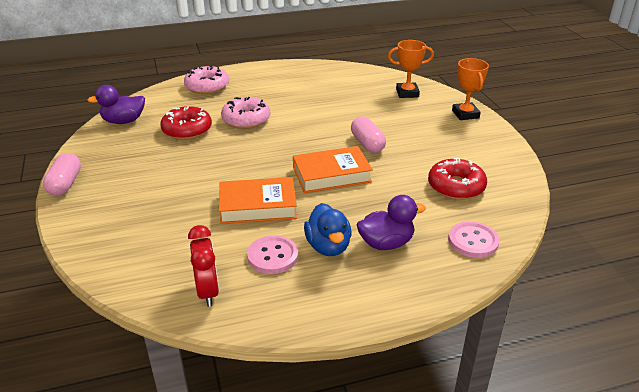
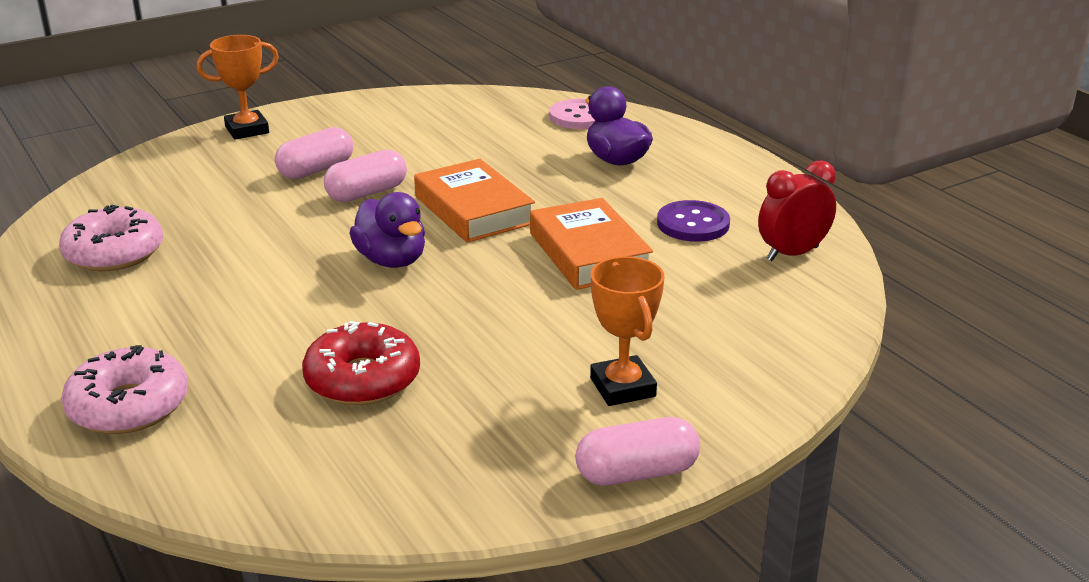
camera: 105 degrees left, 5 degrees down
purple duck [87,85,145,124] -> purple duck moved to [349,192,425,268]
pink donut [221,97,270,129] -> pink donut moved to [59,205,163,271]
pink button [247,235,298,274] -> purple button [657,200,730,242]
blue duck [304,203,351,256] -> none
orange trophy [388,40,434,98] -> orange trophy moved to [590,256,665,406]
red donut [428,158,487,200] -> none
none -> pink capsule [275,127,353,179]

